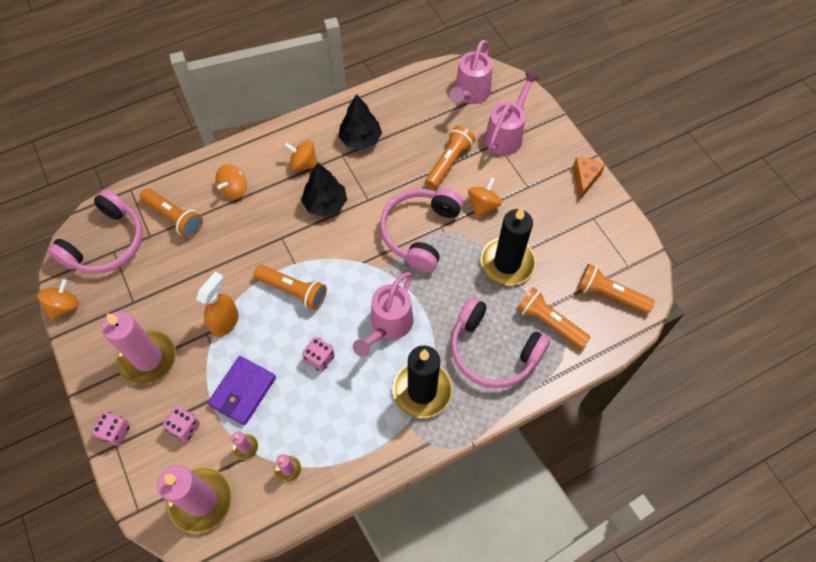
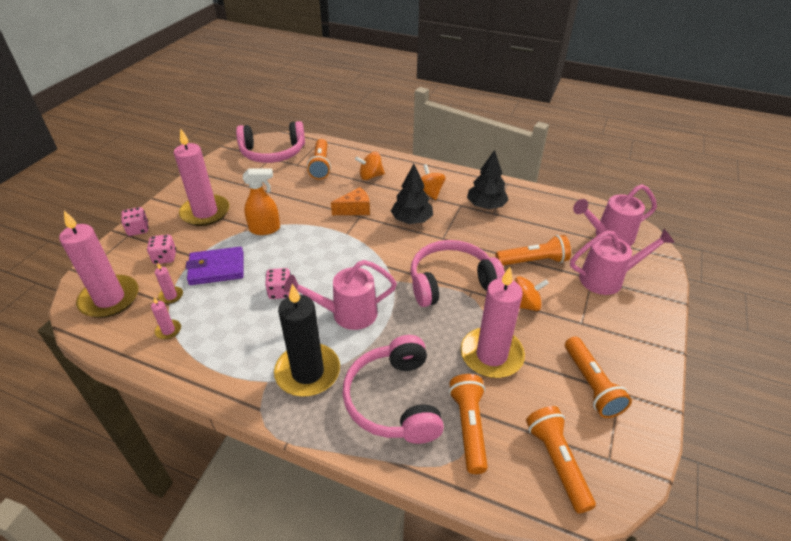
camera: 50 degrees right, 20 degrees down
orange spinning top [37,279,79,320] -> none
orange flashlight [254,265,327,311] -> orange flashlight moved to [565,336,632,418]
black candle [480,207,536,285] -> pink candle [461,267,525,378]
orange cheese [573,157,605,200] -> orange cheese moved to [331,187,370,215]

